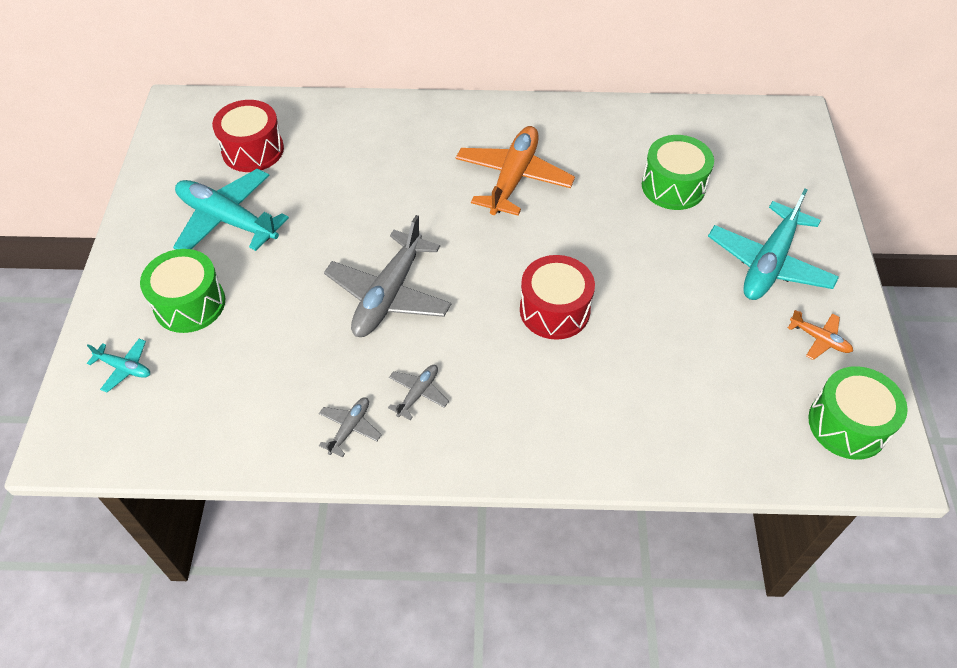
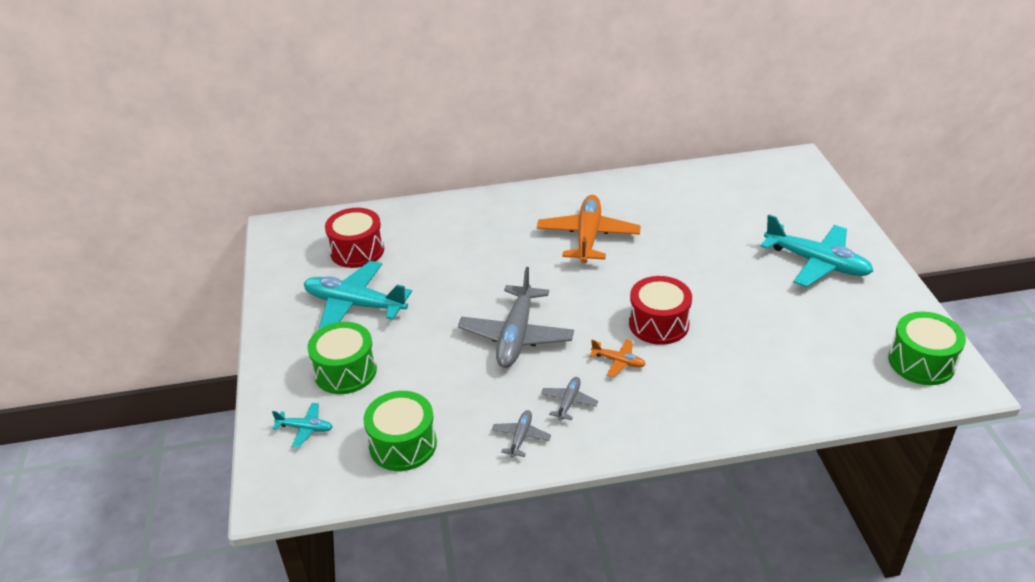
camera: 10 degrees left, 15 degrees down
green drum [642,135,714,210] -> green drum moved to [363,391,437,471]
turquoise plane [708,189,839,300] -> turquoise plane turned 75 degrees counterclockwise [760,215,873,287]
orange plane [788,310,853,360] -> orange plane moved to [589,339,646,377]

